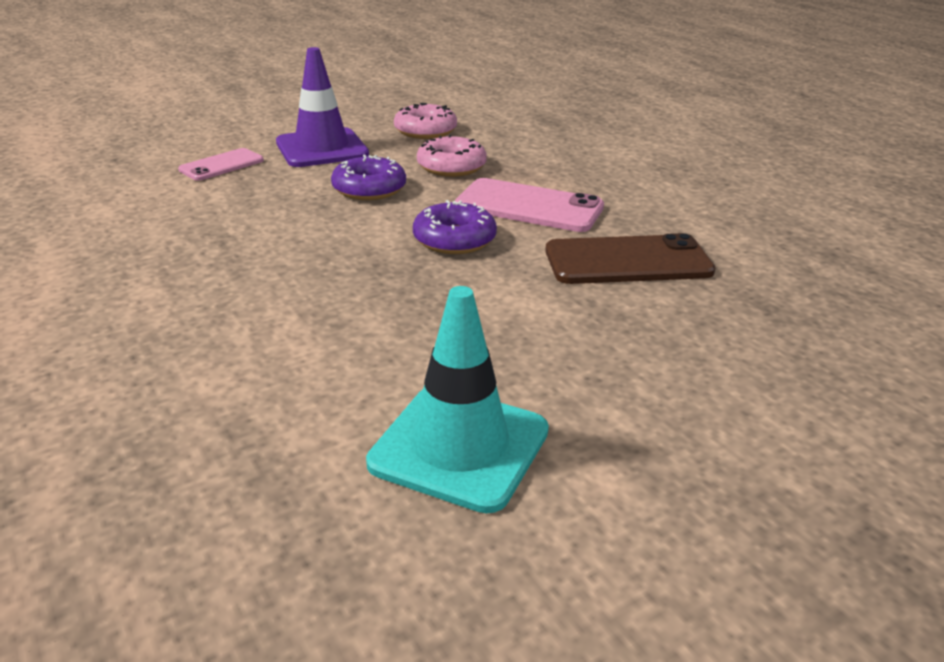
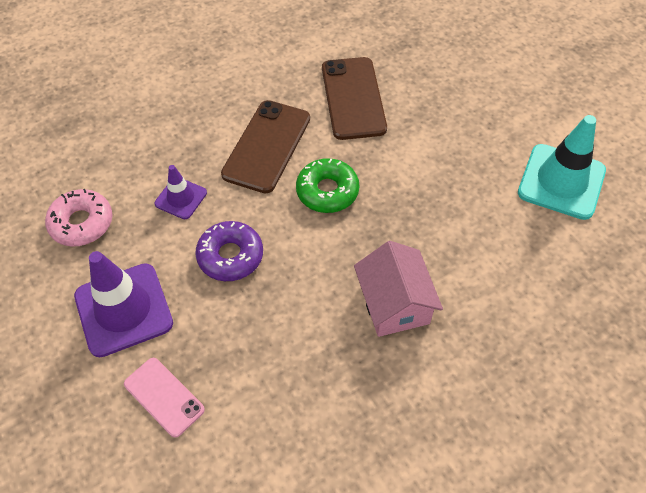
camera: 90 degrees left, 25 degrees up
purple donut [413,200,497,254] -> green donut [296,158,359,213]
pink donut [417,135,487,177] -> purple traffic cone [154,165,207,219]
pink phone [455,178,604,232] -> brown phone [221,100,310,193]
none -> pink house [354,241,443,337]

